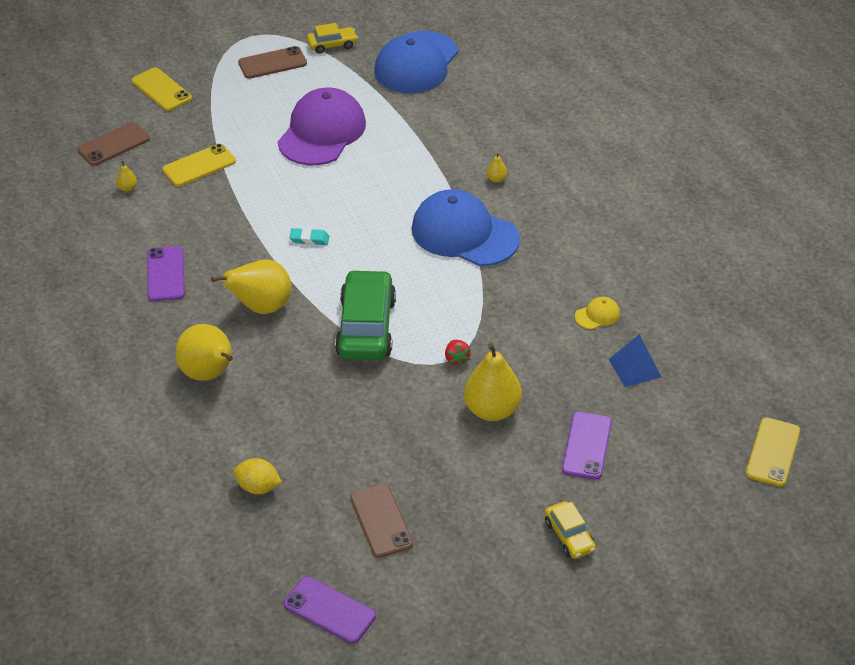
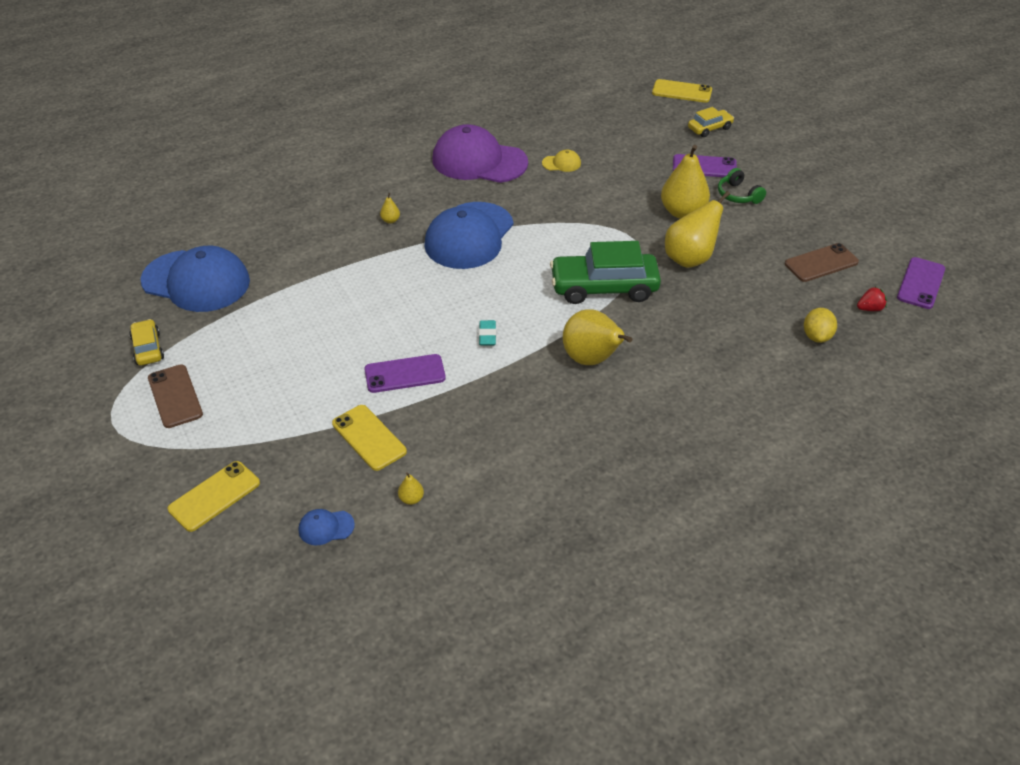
camera: 95 degrees left, 0 degrees up
brown phone [77,122,150,166] -> blue cap [299,509,355,545]
purple phone [147,246,185,301] -> purple phone moved to [364,354,446,393]
yellow pear [175,324,233,381] -> yellow pear moved to [665,191,730,268]
purple cap [278,88,366,165] -> purple cap moved to [432,124,528,183]
red strawberry [445,340,471,367] -> red strawberry moved to [857,287,887,311]
yellow car [545,501,596,559] -> yellow car moved to [688,107,734,137]
yellow cap [575,297,620,329] -> yellow cap turned 120 degrees clockwise [542,150,581,172]
blue pyramid [608,334,661,387] -> none
none -> green headphones [718,168,766,204]

